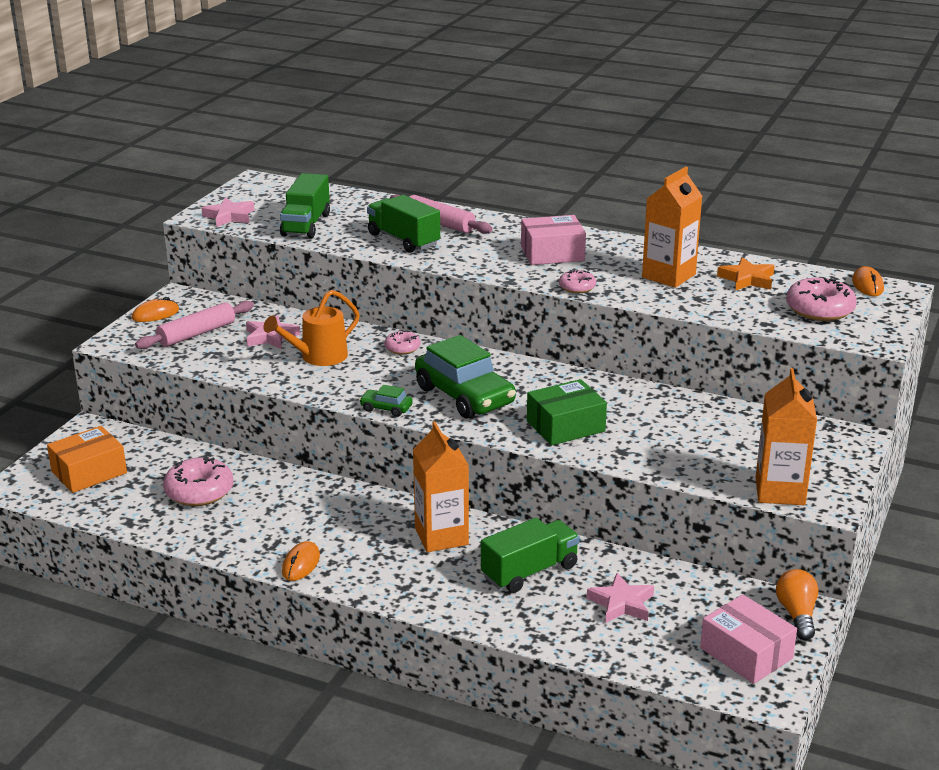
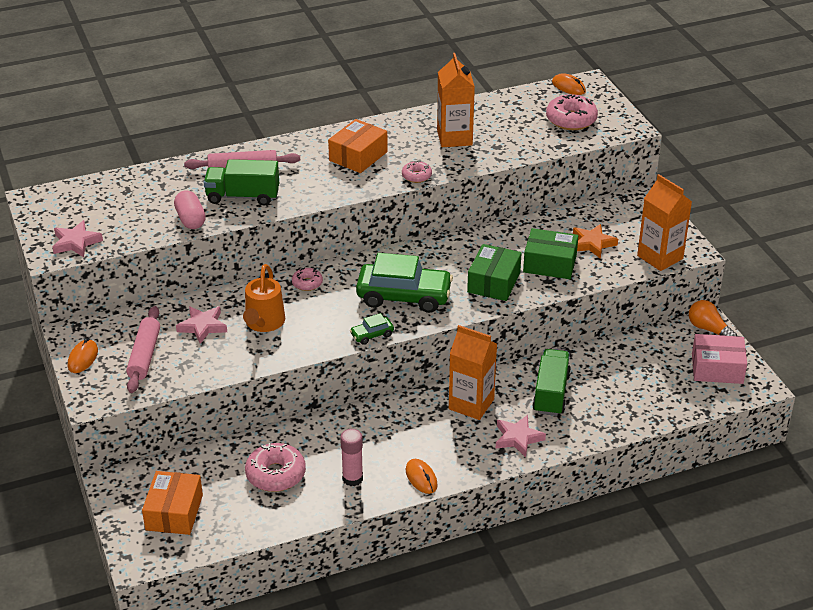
camera: 45 degrees left, 10 degrees up
green truck [280,173,330,238] -> none
pink box [521,215,586,265] -> orange box [328,119,388,173]
pink star [587,573,654,623] -> pink star moved to [496,415,546,457]
orange star [717,257,775,291] -> orange star moved to [573,224,618,259]
none -> pink capsule [174,190,206,229]
none -> pink glue stick [340,429,363,486]
none -> green box [523,228,578,279]

